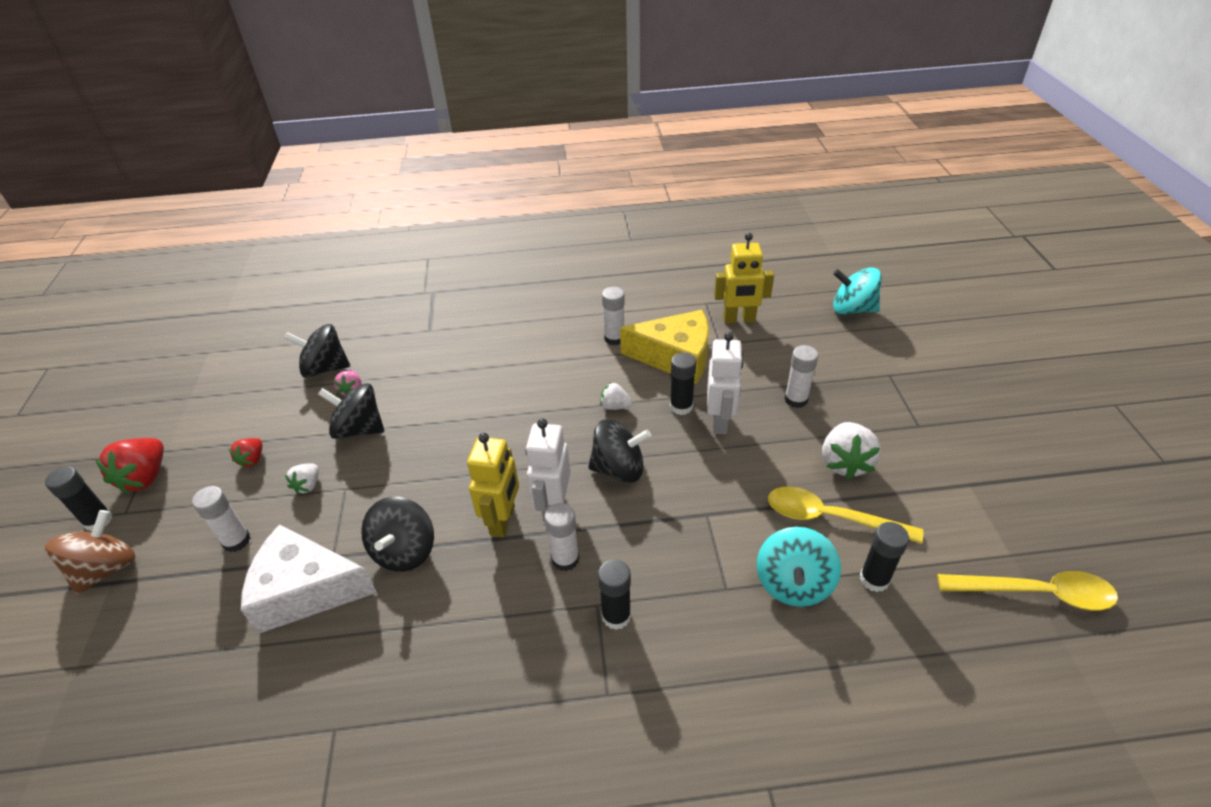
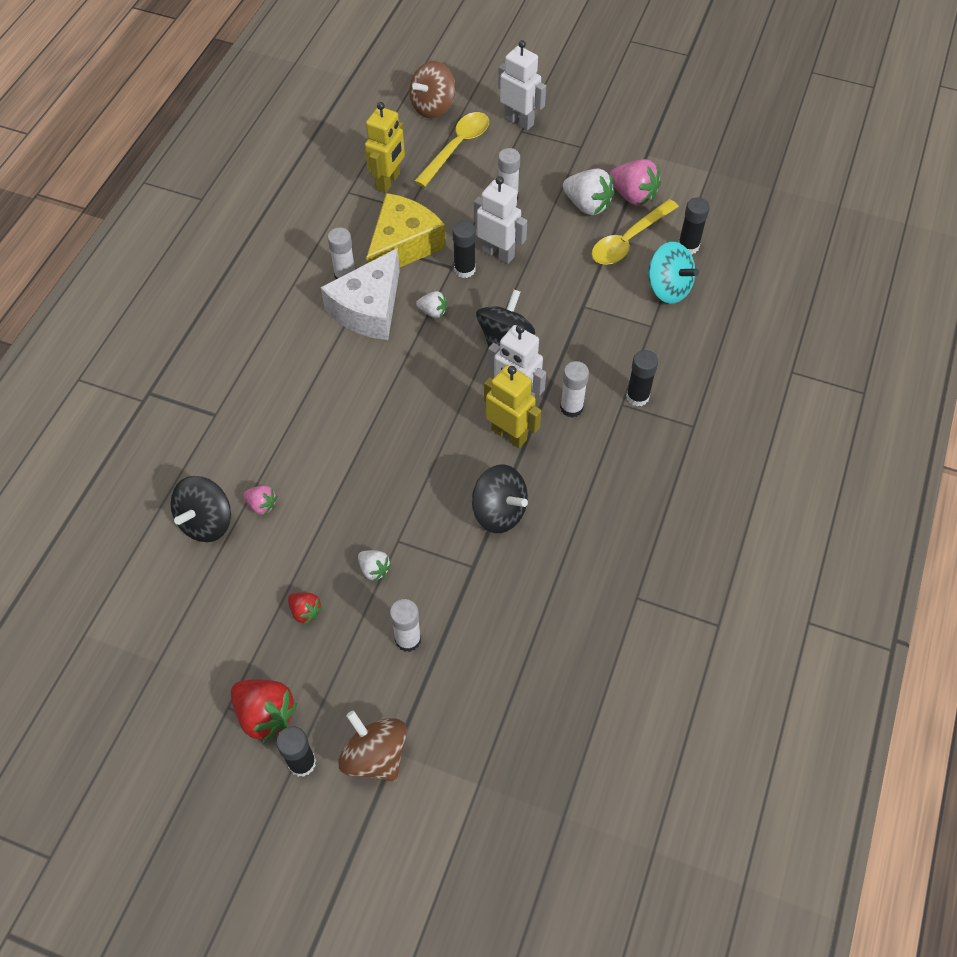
camera: 65 degrees left, 15 degrees up
white cheese [241,524,377,634] -> white cheese moved to [321,248,400,340]
black spinning top [318,383,384,439] -> none
white strawberry [600,382,632,410] -> white strawberry turned 120 degrees counterclockwise [416,291,447,318]
turquoise spinning top [833,267,882,315] -> brown spinning top [409,61,455,118]
yellow spoon [937,571,1118,611] -> yellow spoon moved to [414,112,489,187]
none -> white robot [498,40,546,130]
none -> pink strawberry [609,159,661,206]

